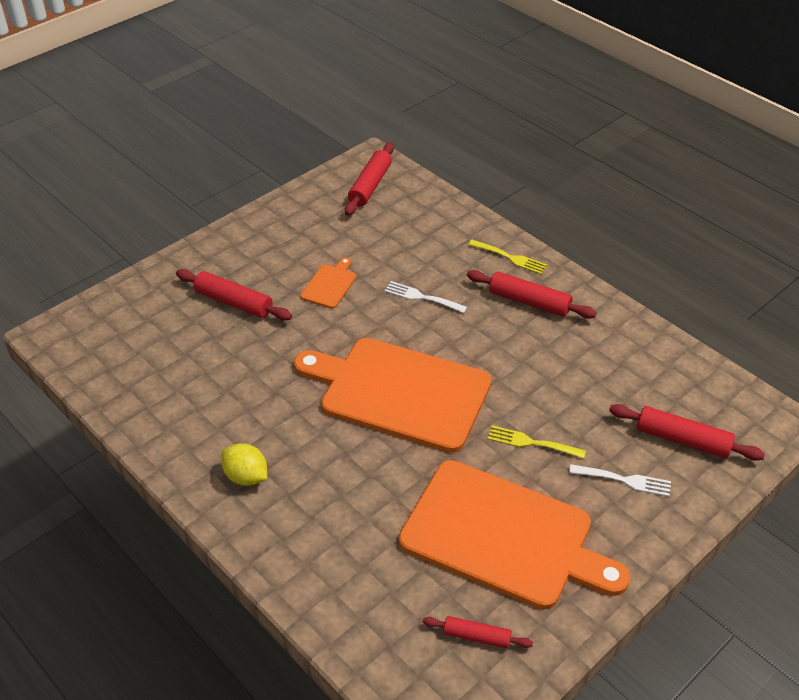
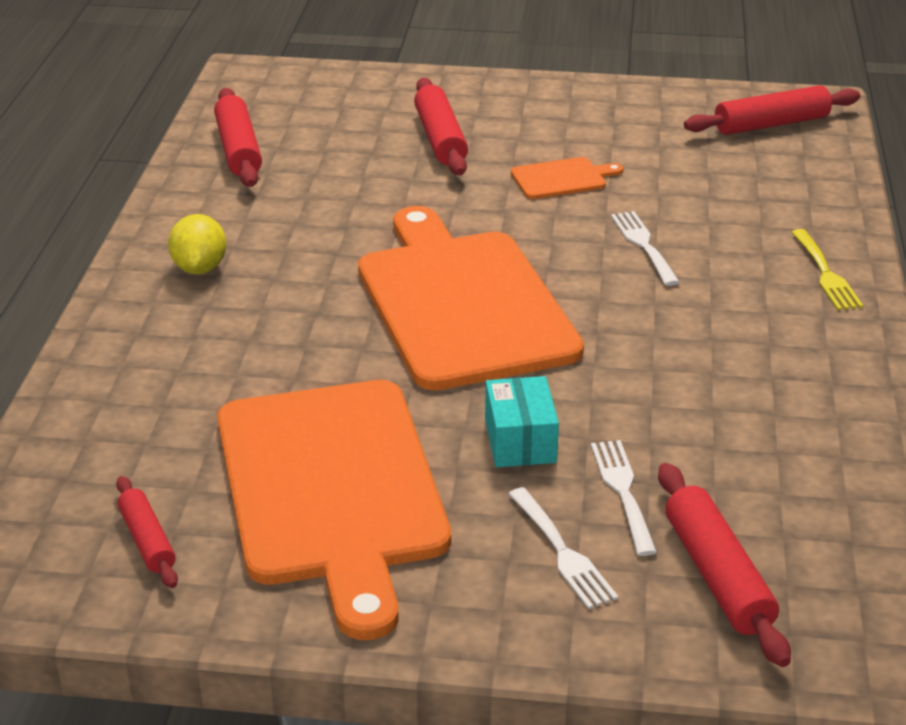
camera: 50 degrees right, 10 degrees down
red rolling pin [467,270,597,319] -> red rolling pin moved to [214,88,262,187]
yellow fork [487,425,586,459] -> turquoise box [485,376,559,467]
none -> white fork [591,440,657,556]

